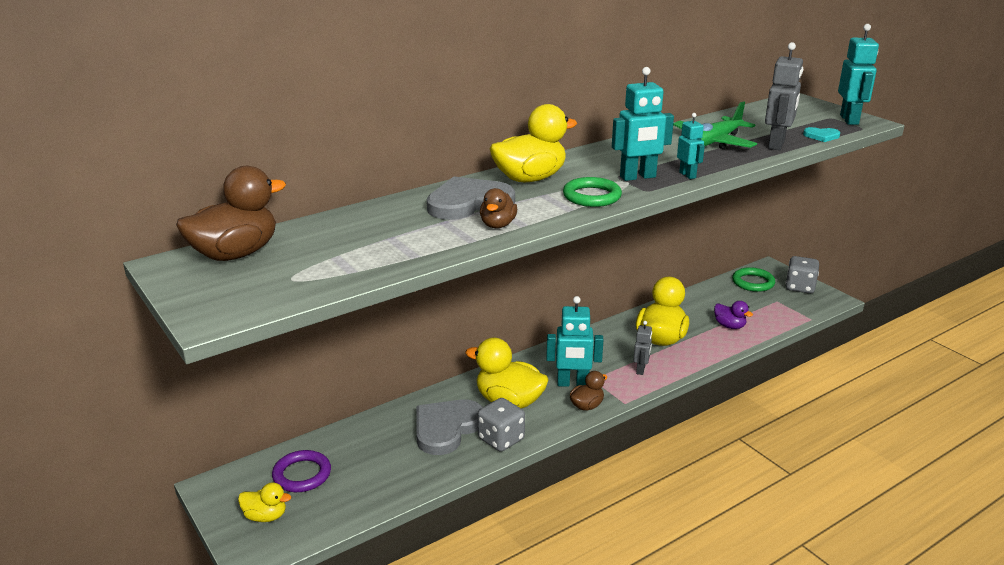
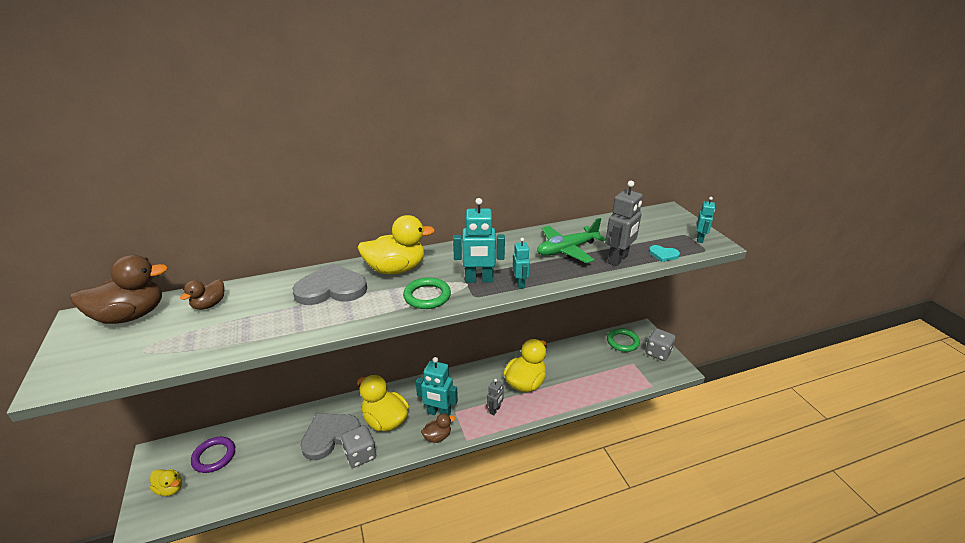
camera: 15 degrees right, 5 degrees up
brown duck [480,188,517,228] -> brown duck moved to [180,279,224,310]
purple duck [714,301,753,329] -> none
turquoise robot [838,24,879,125] -> turquoise robot [697,197,715,243], size x0.59

